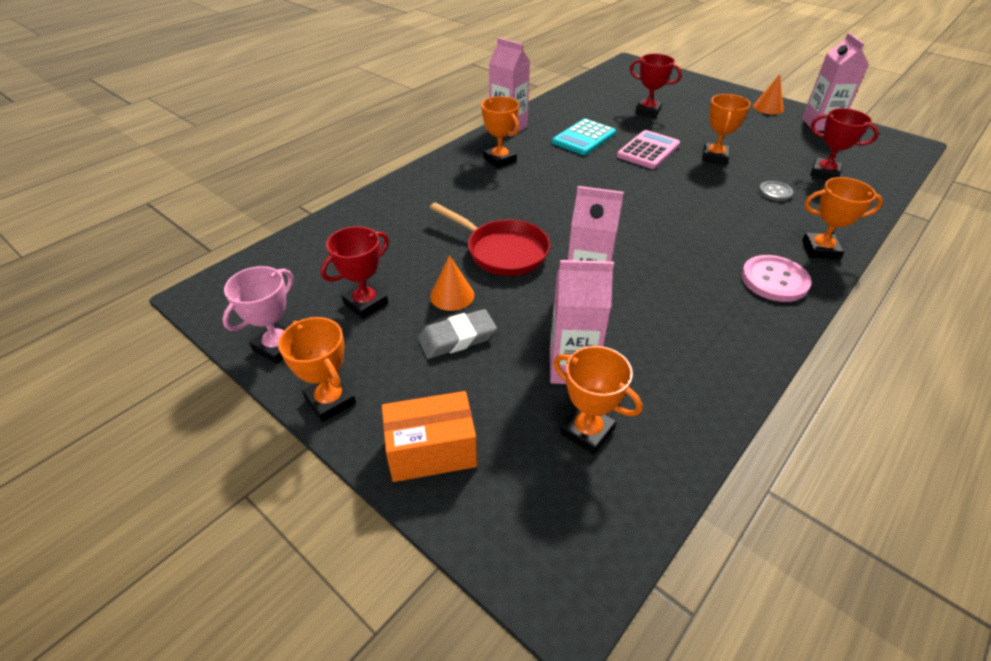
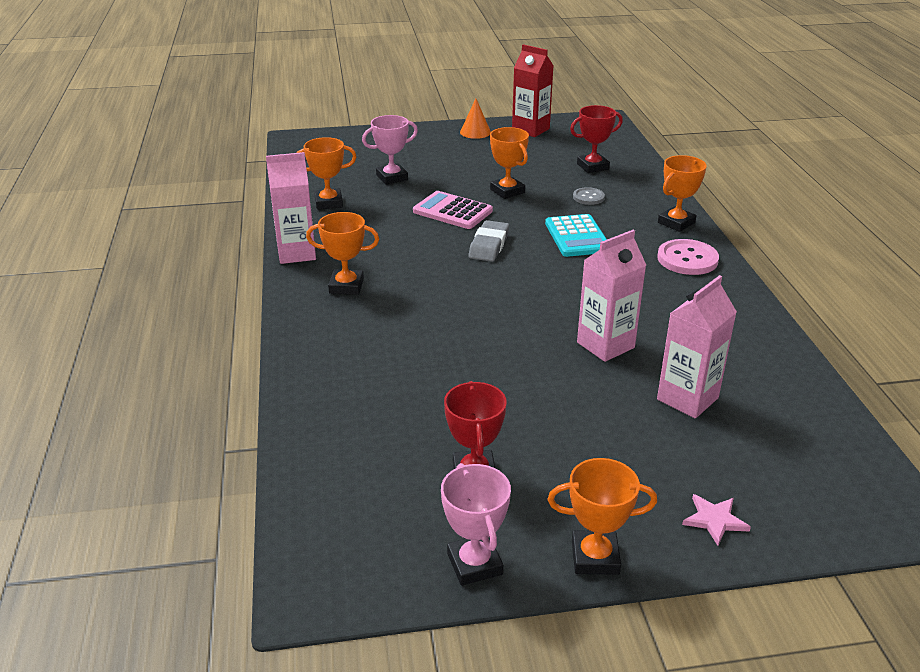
camera: 50 degrees left, 10 degrees down
orange box [382,391,477,482] -> pink star [682,494,751,545]
grey eraser [418,309,497,359] -> grey eraser moved to [469,220,509,262]
red pan [430,203,550,276] -> none
orange cone [430,255,474,311] -> none
turquoise calculator [552,119,616,155] -> turquoise calculator moved to [545,214,607,257]
orange trophy [553,346,642,455] -> orange trophy moved to [296,137,356,210]
pink calculator [617,130,680,169] -> pink calculator turned 45 degrees counterclockwise [413,191,493,229]
red trophy [630,54,682,117] -> pink trophy [362,115,418,185]
pink carton [802,33,869,131] -> red carton [512,44,554,137]

